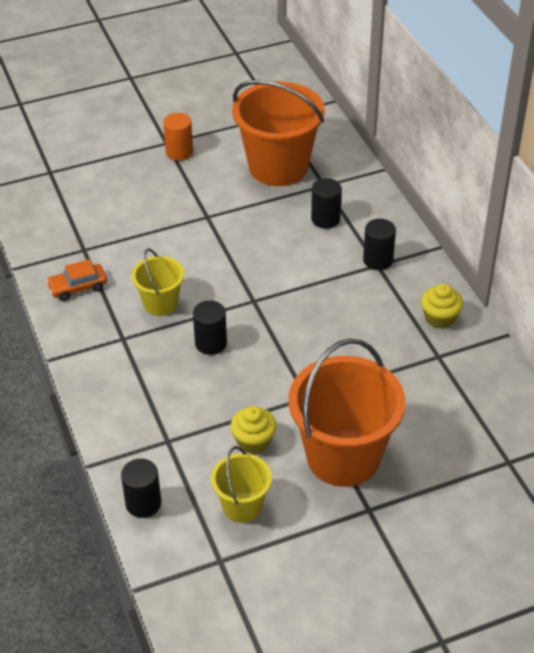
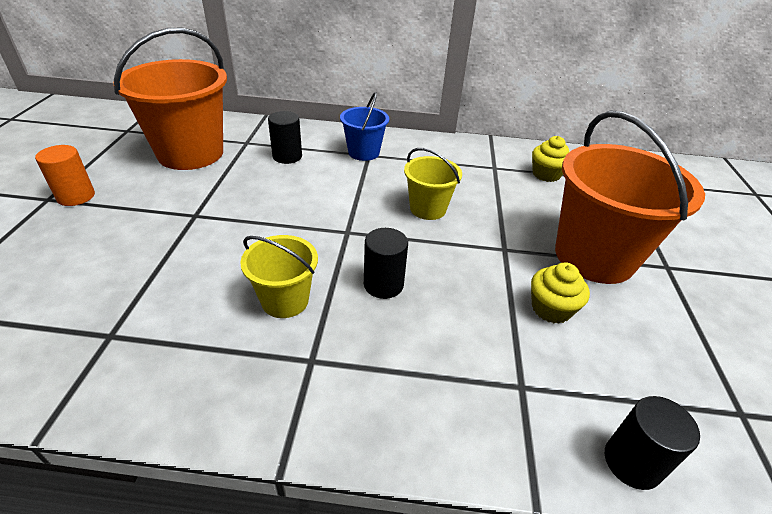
camera: 65 degrees left, 5 degrees down
orange car [46,259,107,301] -> none
yellow bucket [211,446,272,523] -> yellow bucket moved to [404,148,462,220]
black cylinder [363,219,396,270] -> blue bucket [340,92,389,161]
yellow cupcake [421,284,463,329] -> yellow cupcake moved to [532,136,570,182]

